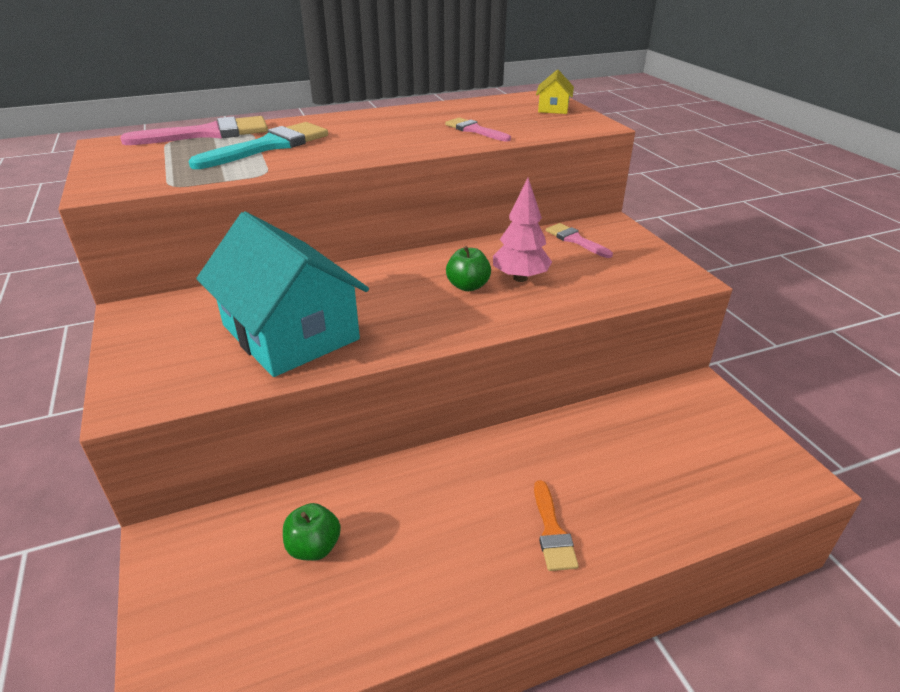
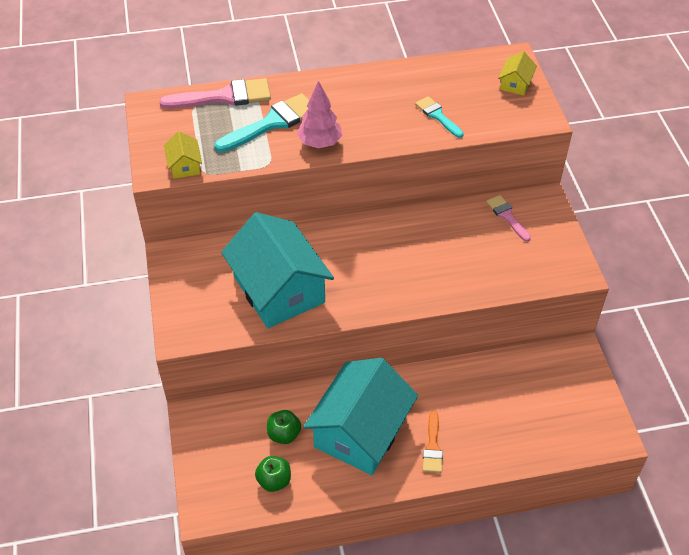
camera: 10 degrees right, 15 degrees up
pink brush [445,117,511,142] -> turquoise brush [415,96,464,138]
green apple [446,246,491,291] -> green apple moved to [255,456,291,492]
pink tree [493,178,552,282] -> pink tree moved to [297,81,342,148]
none -> yellow house [164,131,202,179]
none -> turquoise house [303,358,418,475]

